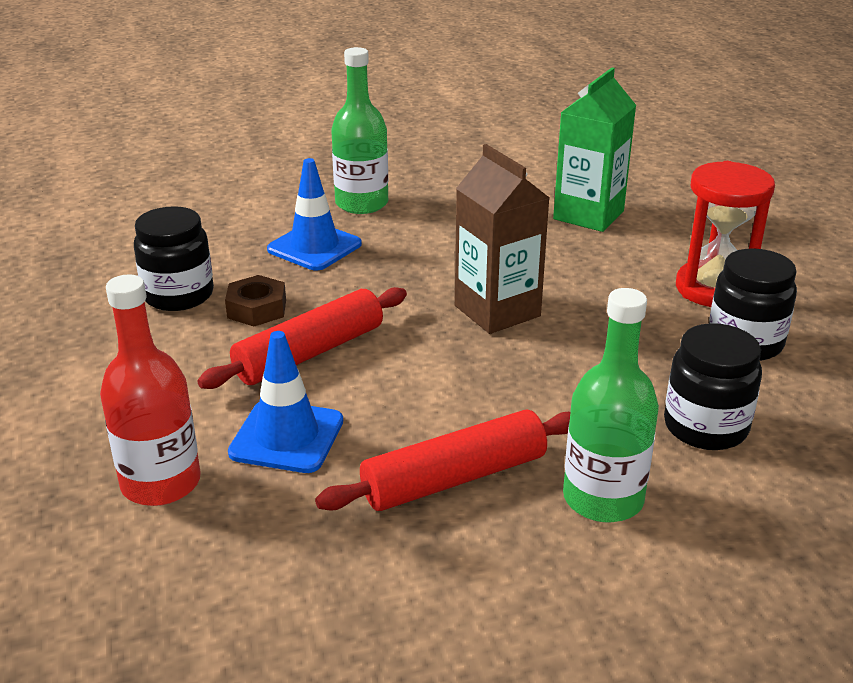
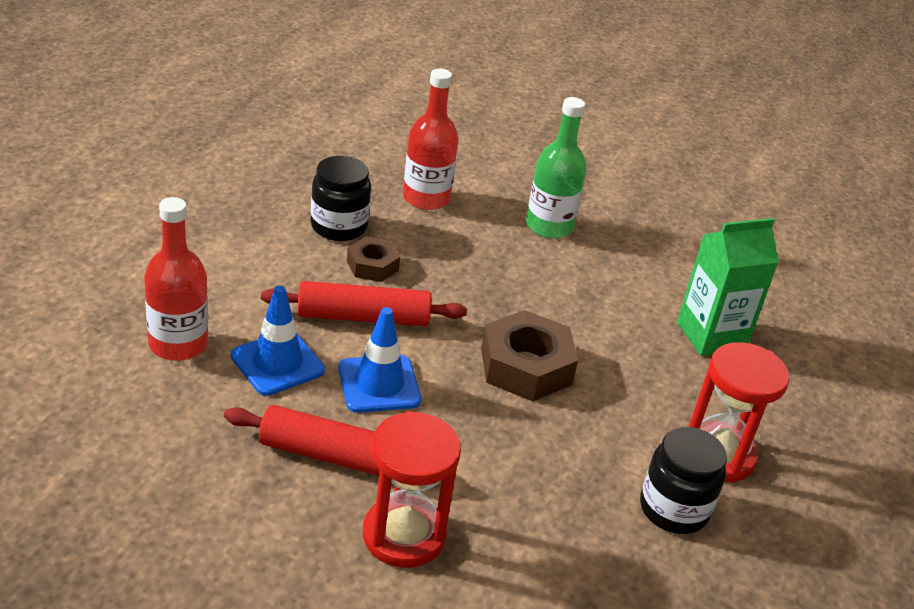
camera: 35 degrees right, 5 degrees up
blue traffic cone [267,158,362,271] -> blue traffic cone moved to [338,307,421,413]
brown carton [455,144,550,334] -> brown nut [481,310,578,401]
green bottle [563,288,659,522] -> red hourglass [363,411,461,568]
black jar [664,323,762,450] -> none
none -> red bottle [403,69,458,210]

